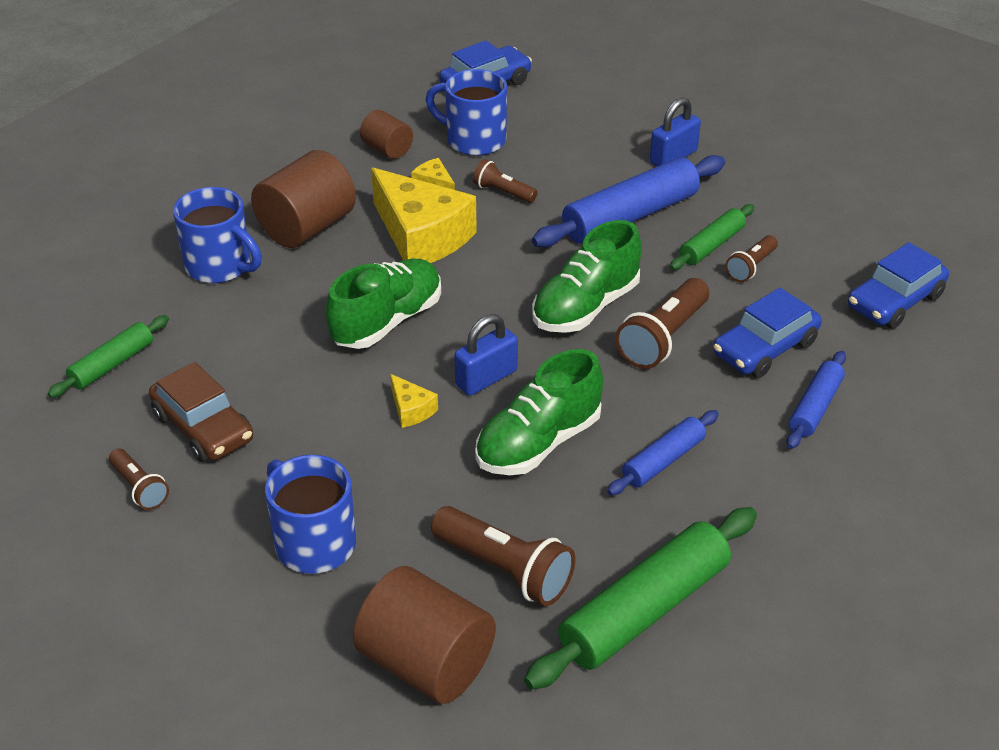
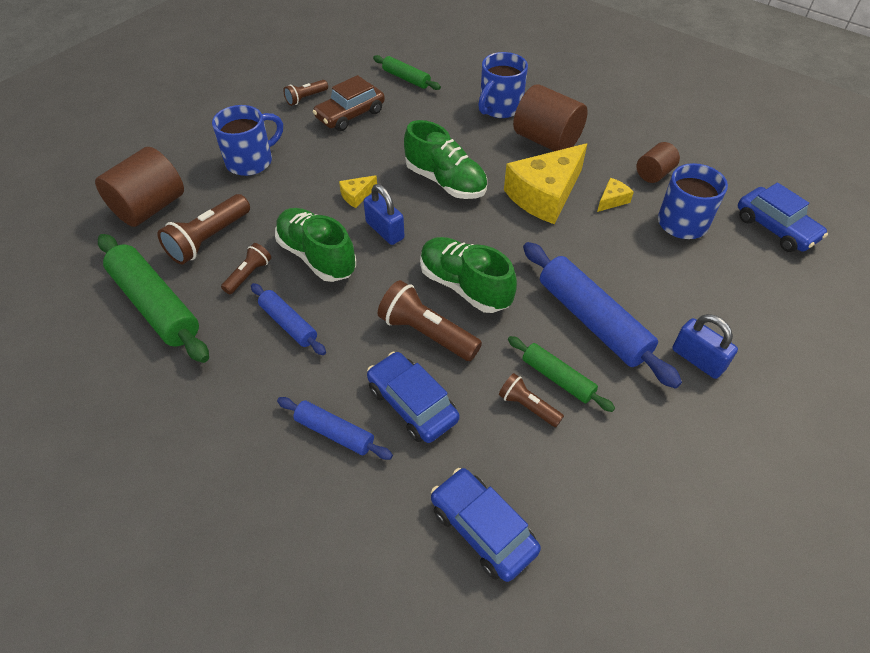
camera: 90 degrees right, 10 degrees up
brown flashlight [473,159,537,203] -> brown flashlight moved to [221,243,271,294]

